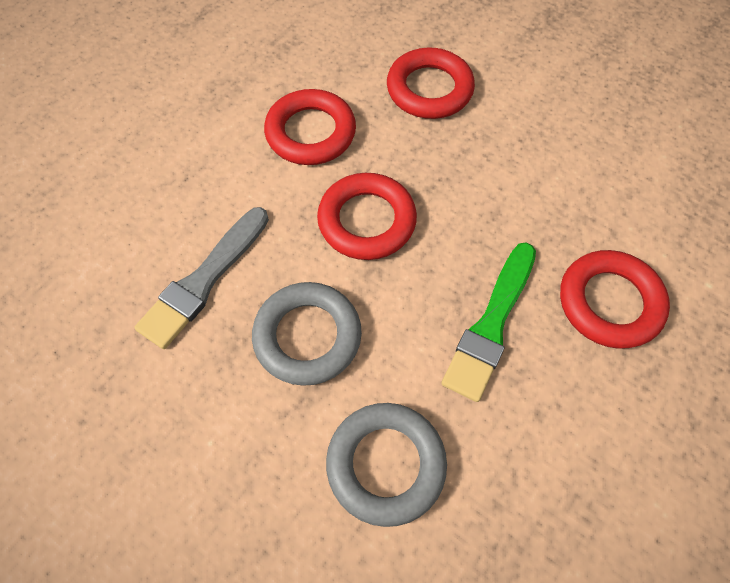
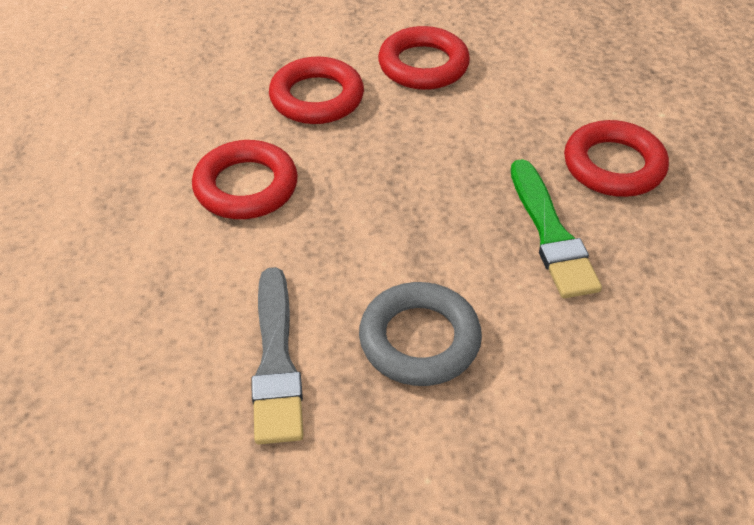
camera: 40 degrees left, 15 degrees down
red ring [317,173,417,260] -> red ring moved to [378,26,470,90]
grey ring [326,403,447,527] -> none

